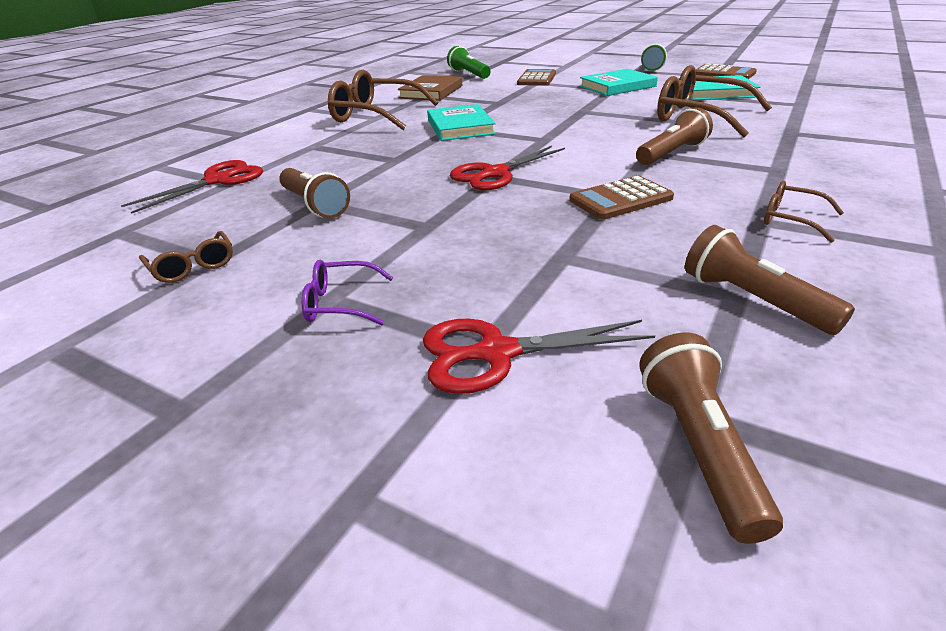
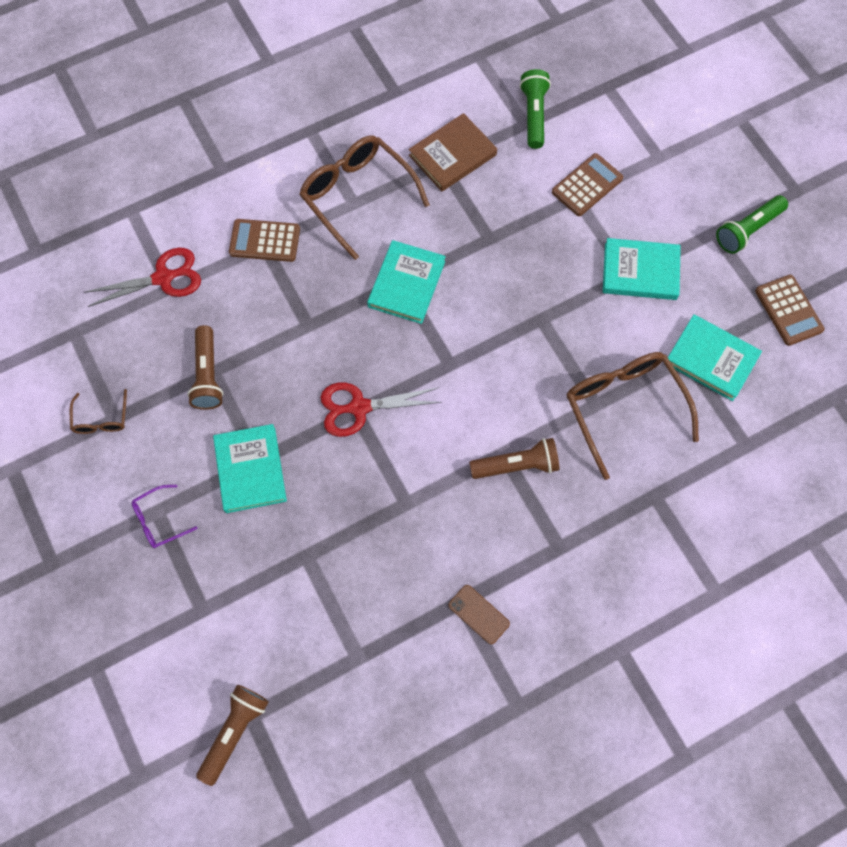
camera: 30 degrees right, 35 degrees up
purple glasses [302,260,394,325] -> purple glasses turned 60 degrees counterclockwise [132,485,198,548]
red scissors [423,319,655,394] -> none
brown calculator [569,176,674,220] -> brown calculator moved to [229,219,300,262]
brown flashlight [685,225,855,335] -> none
brown glasses [764,181,844,243] -> brown phone [448,585,510,645]
none -> turquoise book [213,424,287,513]

